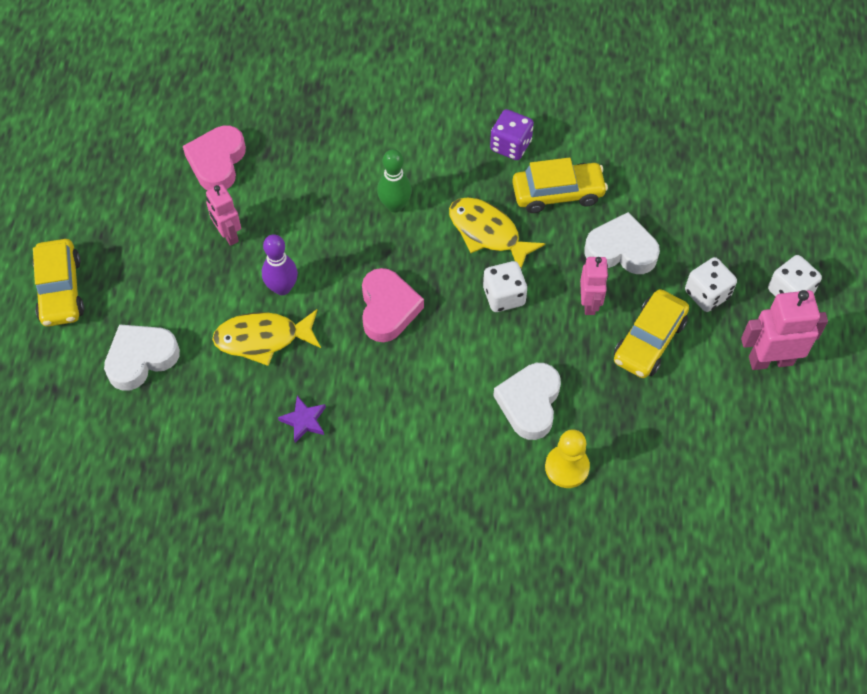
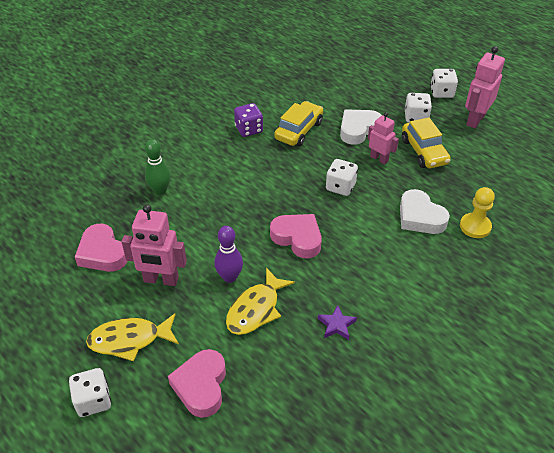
camera: 50 degrees left, 15 degrees down
yellow car [33,239,84,327] -> white dice [69,368,111,417]
white heart [104,324,180,391] -> pink heart [168,349,226,418]
pink robot [206,184,241,246] -> pink robot [121,204,187,286], size x1.55
green bowling pin [377,149,412,213] -> green bowling pin moved to [145,139,171,195]
yellow fish [449,197,545,268] -> yellow fish moved to [86,313,179,361]

